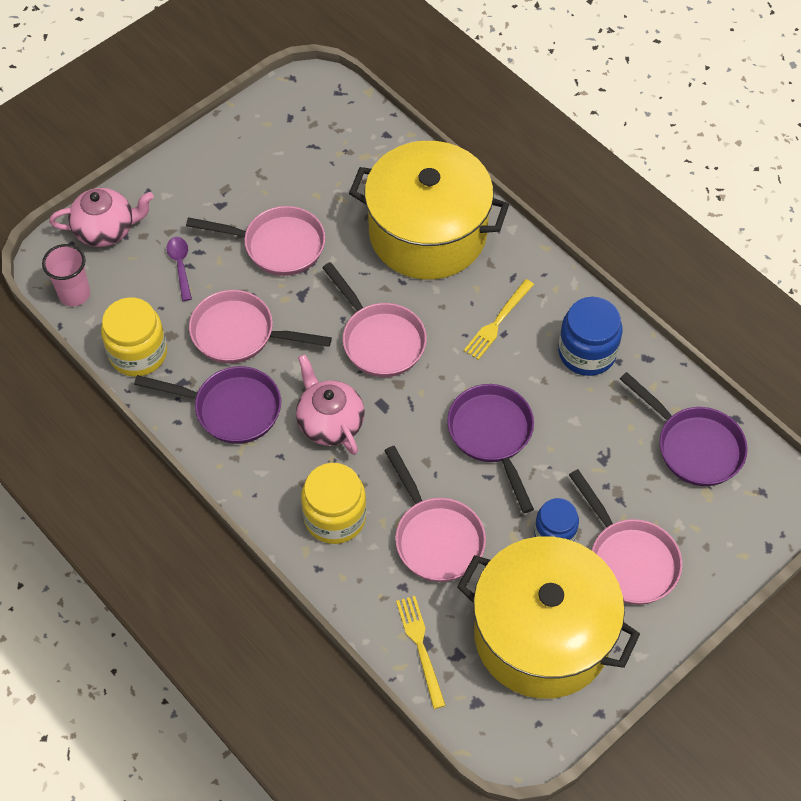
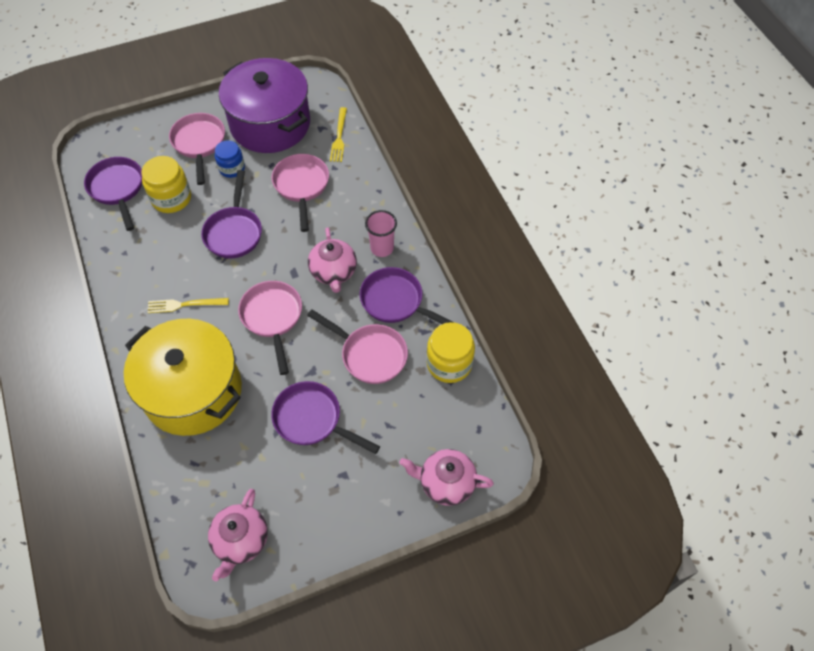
camera: 160 degrees left, 0 degrees up
pink cup [42,244,90,306] -> pink cup moved to [365,210,397,257]
purple spoon [167,237,192,301] -> none
pink pan [186,206,325,276] -> purple pan [271,381,380,454]
yellow jar [301,463,367,544] -> yellow jar moved to [141,156,191,213]
yellow pot [457,536,640,699] -> purple pot [219,58,310,153]
yellow fork [464,279,534,360] -> yellow fork turned 150 degrees counterclockwise [147,298,229,313]
blue jar [558,297,622,376] -> none
none -> pink teapot [208,489,268,581]

